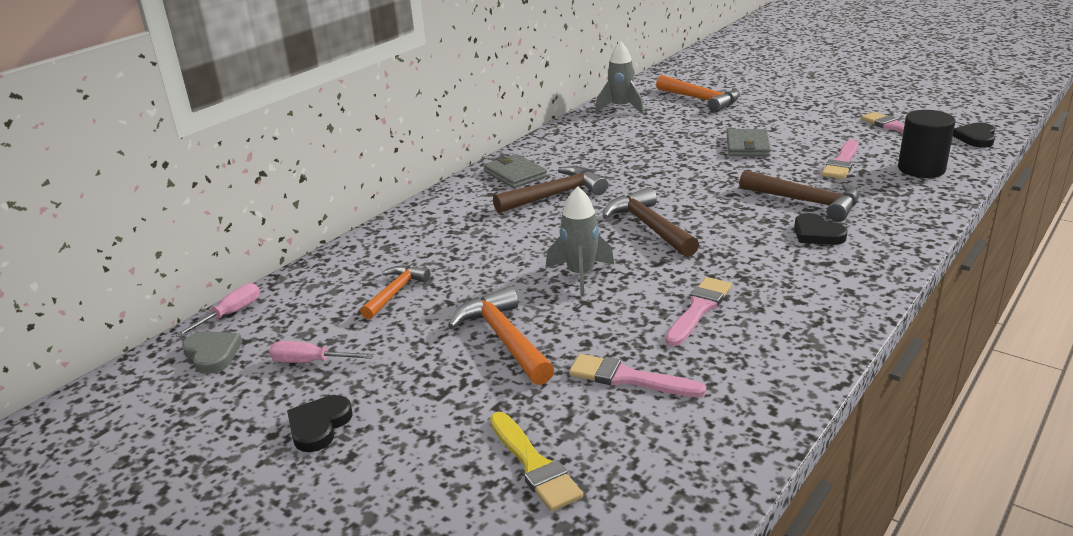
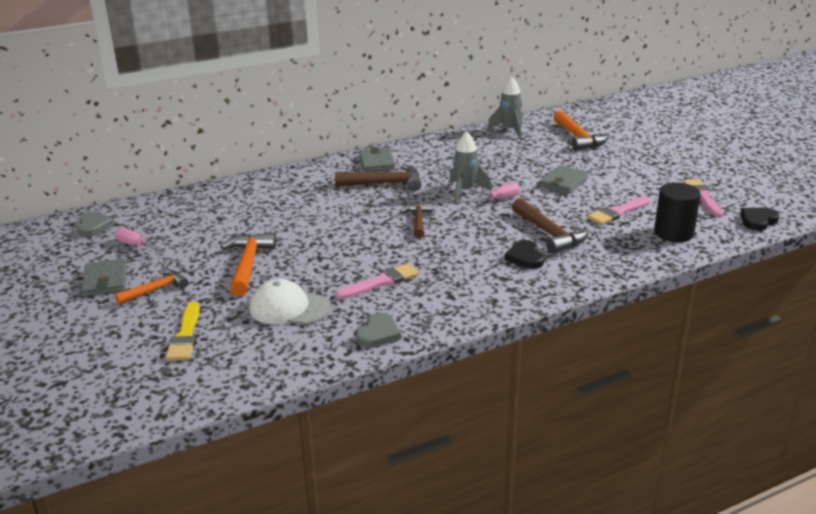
camera: 25 degrees right, 0 degrees up
pink screwdriver [175,283,260,337] -> pink screwdriver moved to [465,183,520,204]
black heart [287,395,353,452] -> grey wallet [81,259,127,296]
orange hammer [360,265,430,319] -> orange hammer moved to [115,269,188,305]
grey rocket [546,186,614,297] -> grey rocket moved to [449,131,491,203]
pink brush [569,354,706,397] -> white cap [250,279,331,324]
brown hammer [603,187,699,257] -> brown hammer [400,203,432,238], size x0.65
none -> grey heart [356,312,401,348]

